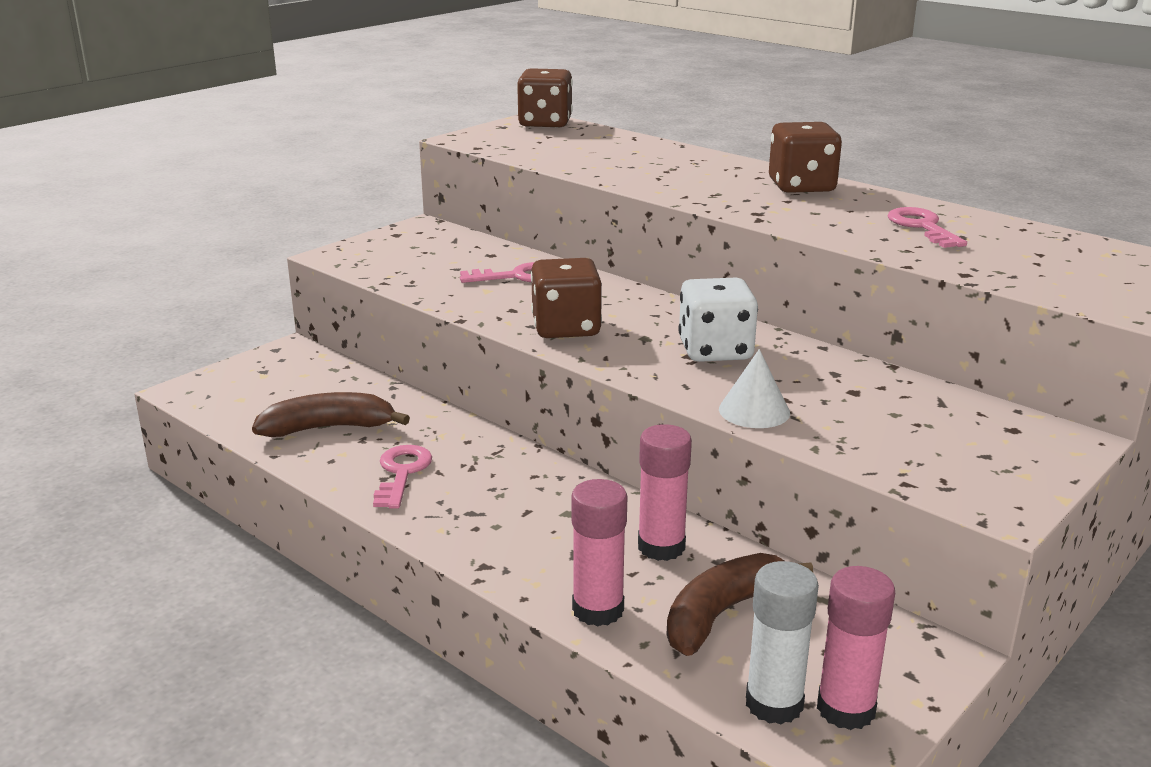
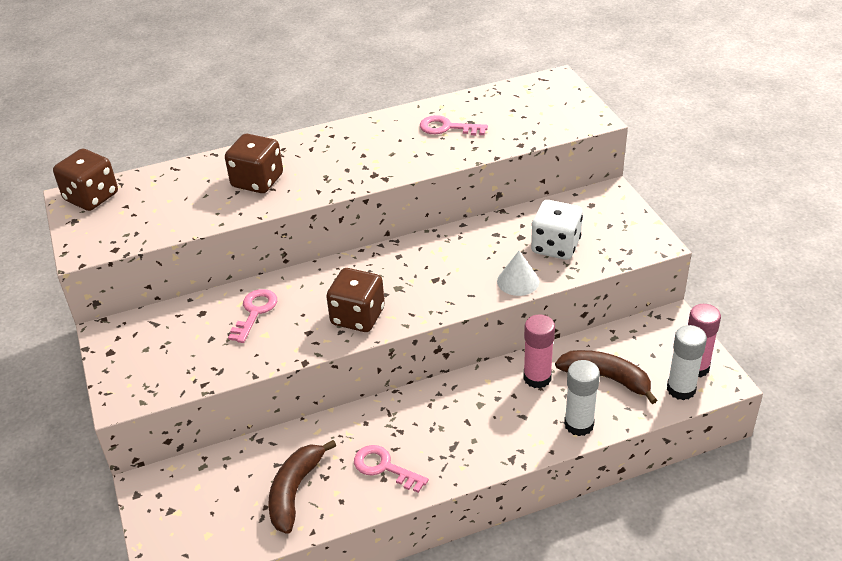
camera: 60 degrees left, 15 degrees up
pink glue stick [571,479,627,626] -> white glue stick [564,360,600,436]
brown banana [666,553,813,656] -> brown banana turned 135 degrees clockwise [555,350,657,404]
white dice [678,278,758,362] -> white dice moved to [531,200,583,260]
brown dice [769,122,842,193] -> brown dice moved to [225,134,283,193]

